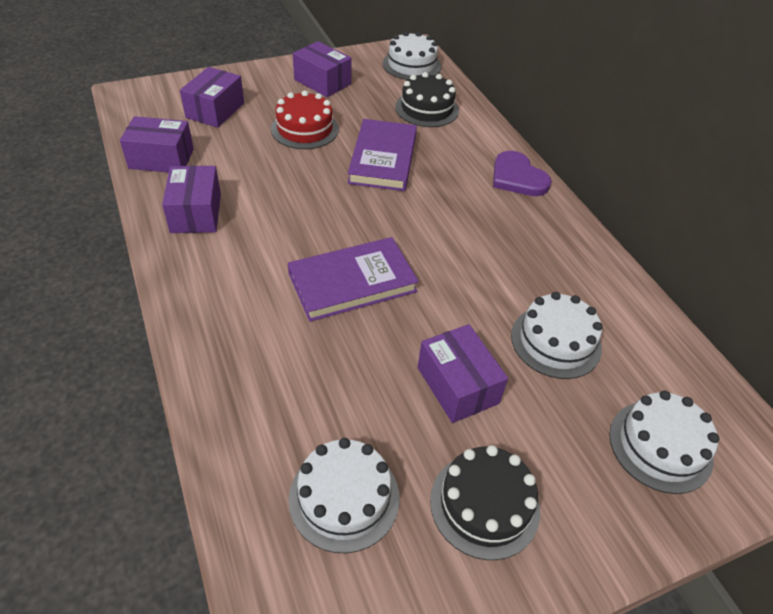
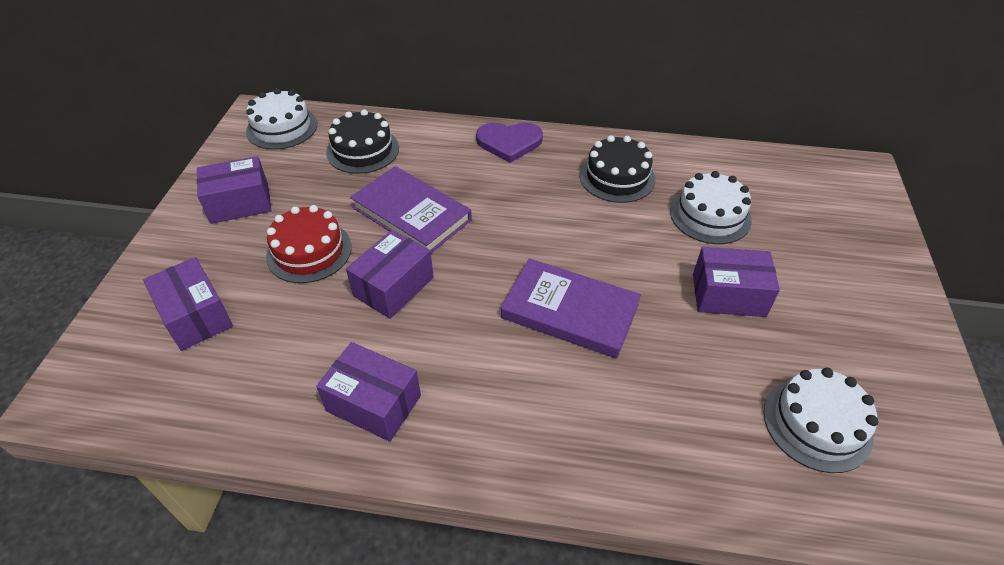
camera: 55 degrees left, 0 degrees up
purple box [120,116,194,172] -> purple box moved to [346,230,434,319]
purple book [288,237,419,322] -> purple book turned 75 degrees counterclockwise [501,258,641,358]
black cake [430,445,540,560] -> black cake moved to [580,135,655,203]
white cake [609,390,719,494] -> none

